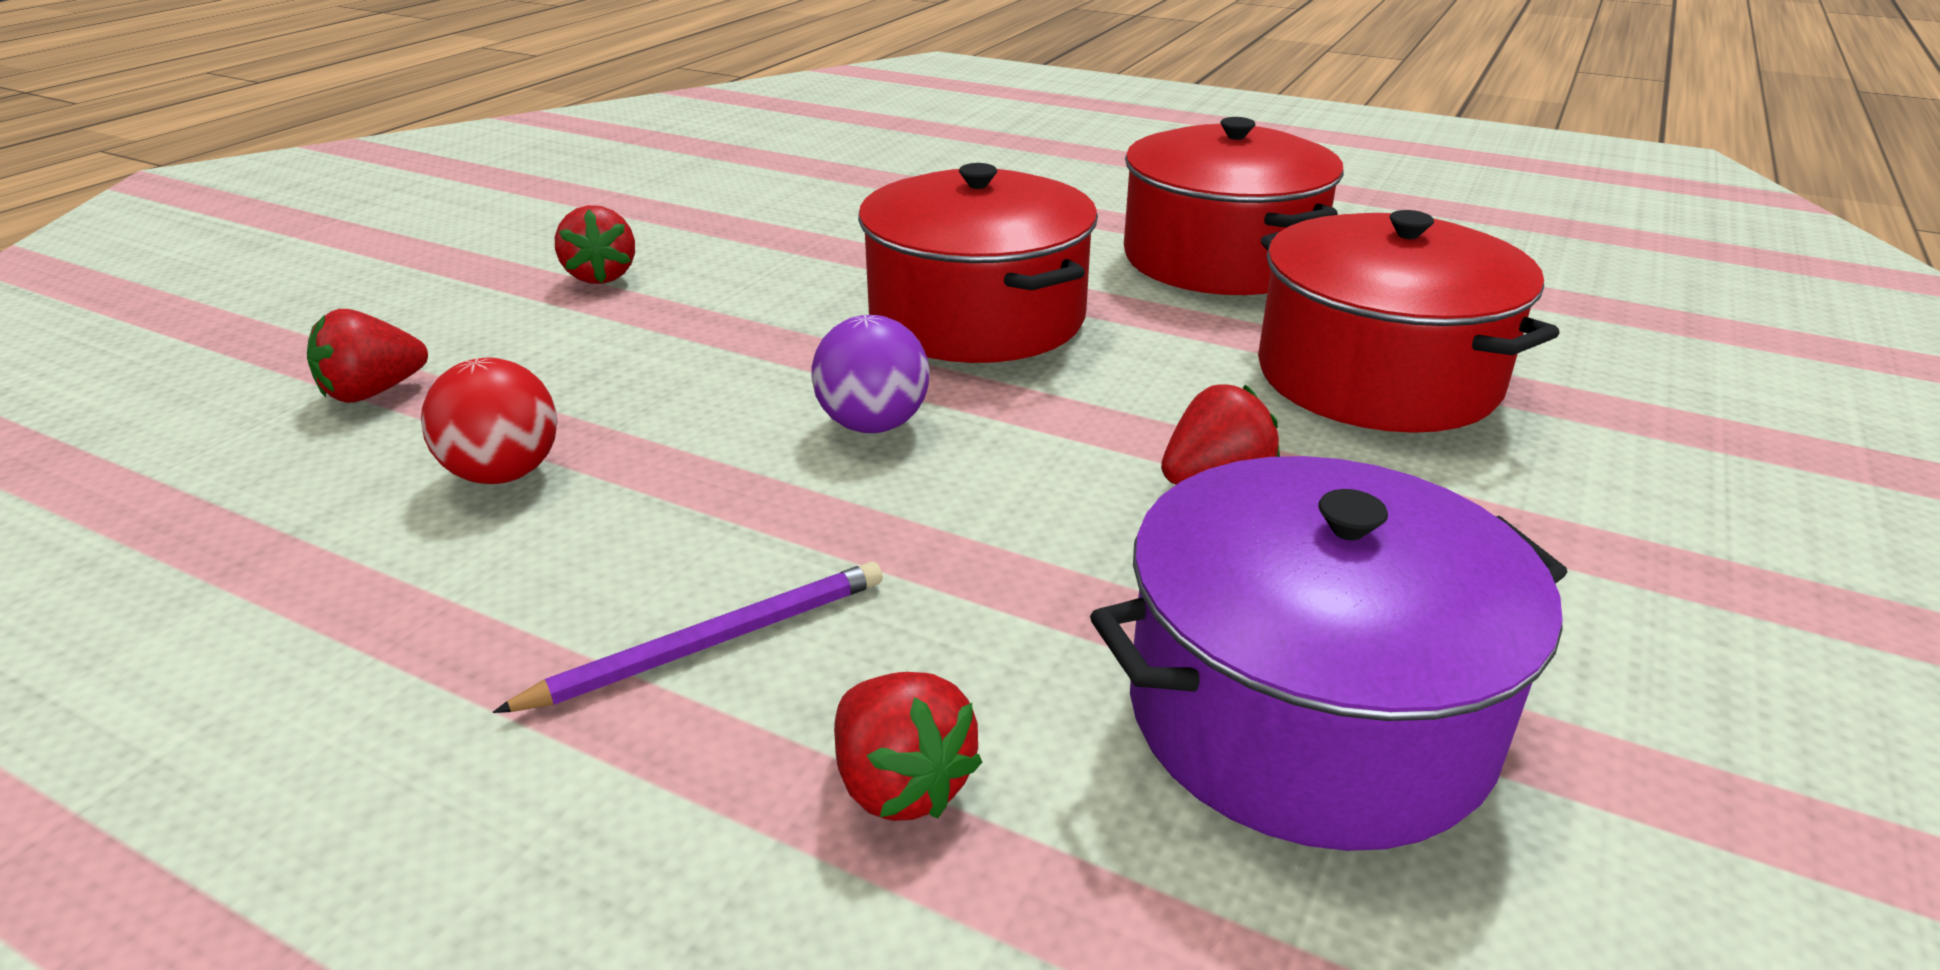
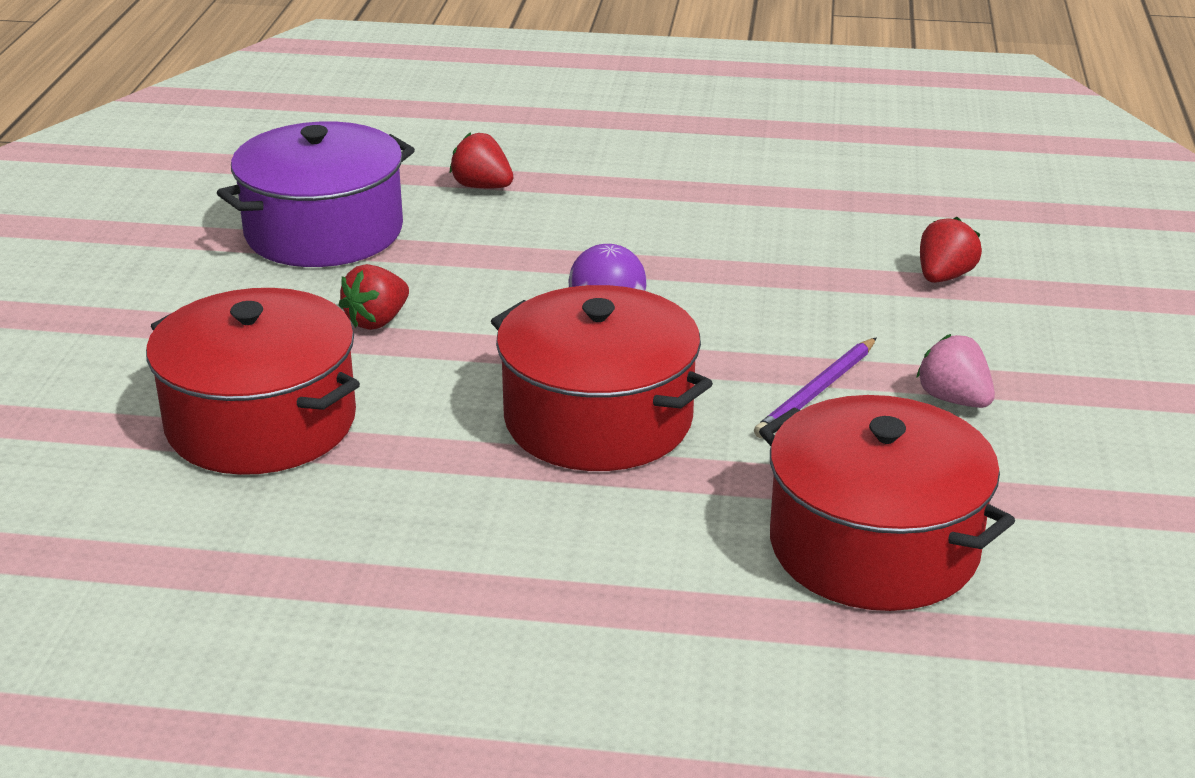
camera: 160 degrees right, 0 degrees up
red ball [421,358,557,484] -> none
purple pencil [493,562,883,713] -> purple pencil moved to [754,338,876,438]
red strawberry [555,205,635,284] -> pink strawberry [916,334,995,408]
red pot [1124,117,1344,295] -> red pot moved to [759,395,1015,611]

